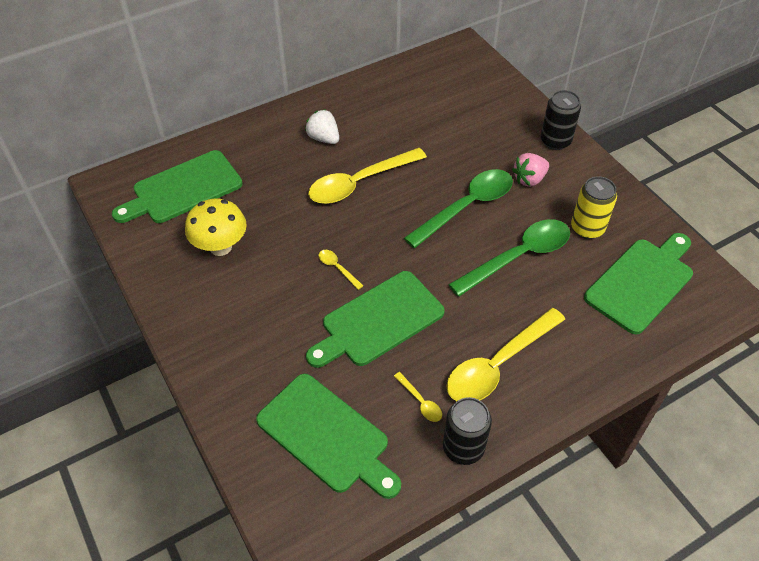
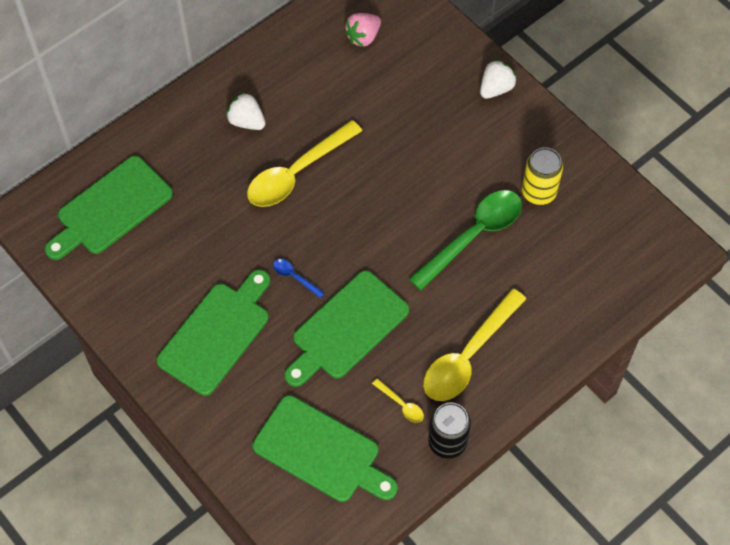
camera: 10 degrees left, 10 degrees up
yellow mushroom [185,198,247,256] -> none
yellow spoon [319,250,364,290] -> blue spoon [273,259,325,298]
green spoon [404,169,513,248] -> none
pink strawberry [512,153,549,187] -> pink strawberry moved to [344,13,381,47]
black can [541,90,581,150] -> white strawberry [480,59,517,99]
green cutting board [584,233,693,334] -> green cutting board moved to [156,270,270,395]

